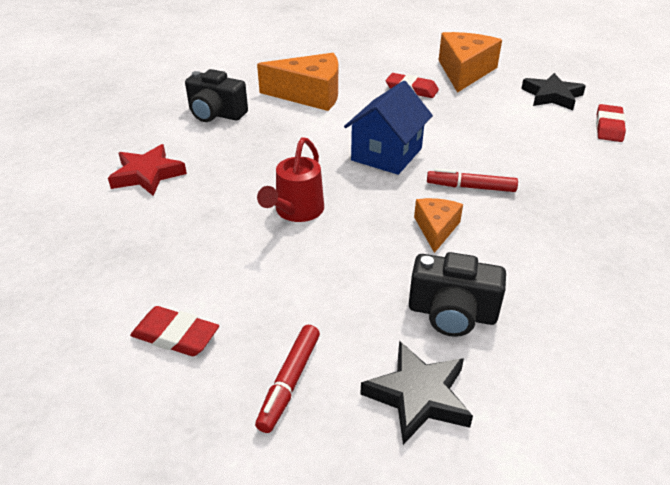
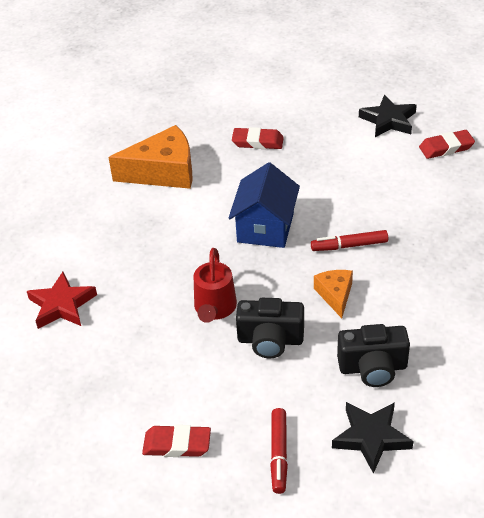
camera: 15 degrees left, 5 degrees up
black camera [185,69,248,122] -> black camera moved to [236,298,304,358]
orange cheese [439,32,502,93] -> none
red eraser [596,104,626,142] -> red eraser turned 75 degrees clockwise [419,130,475,159]

